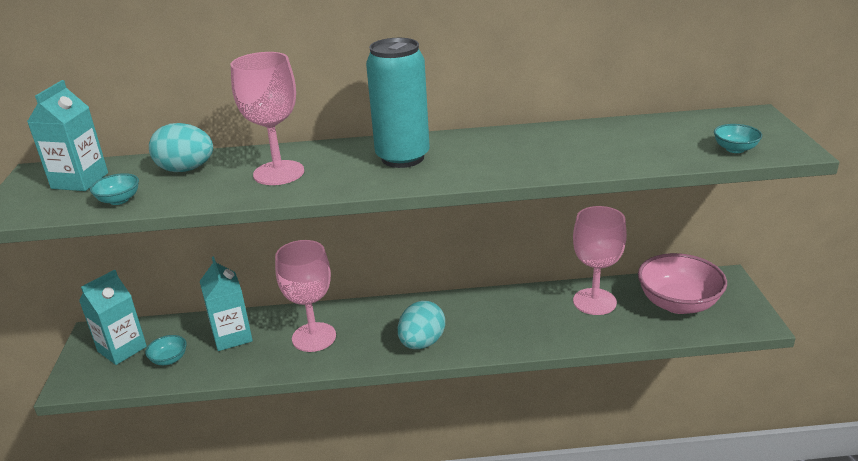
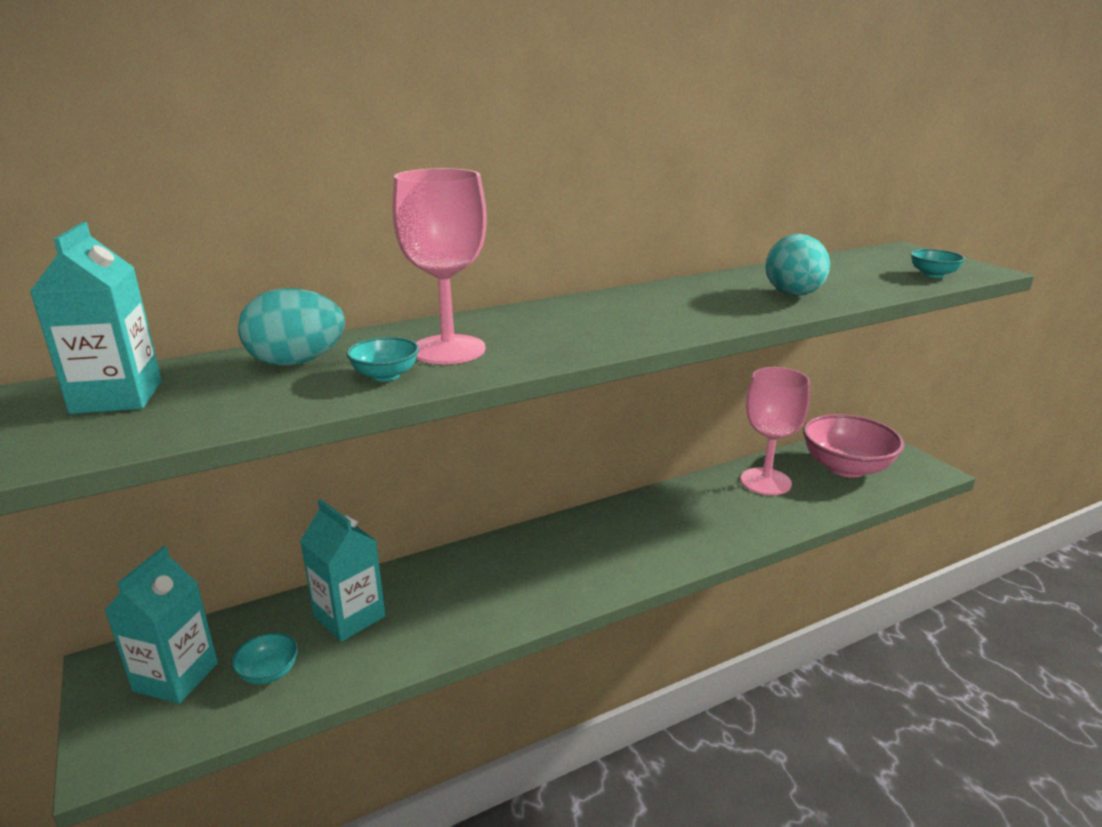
camera: 25 degrees left, 5 degrees down
turquoise bowl [90,173,139,205] -> turquoise bowl moved to [346,337,419,381]
pink goblet [275,240,336,352] -> none
turquoise can [366,38,430,168] -> none
turquoise egg [398,301,445,349] -> turquoise egg moved to [766,234,830,296]

